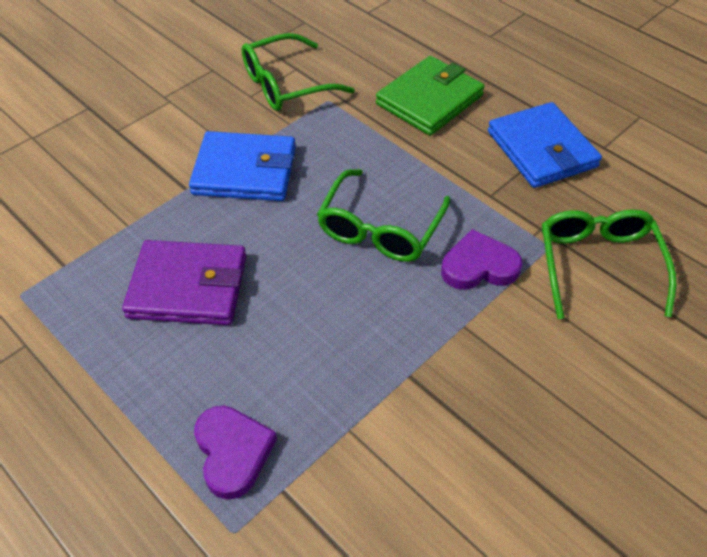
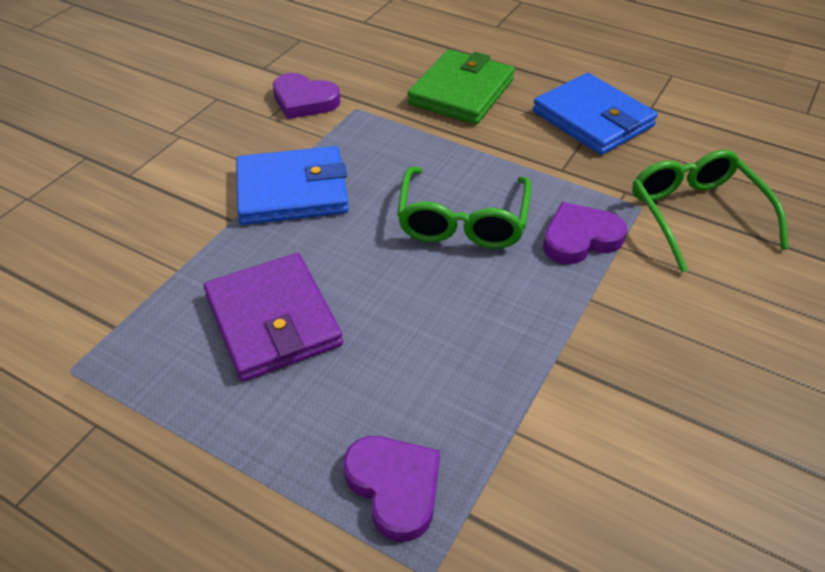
camera: 15 degrees left, 5 degrees down
purple wallet [122,240,246,325] -> purple wallet turned 75 degrees clockwise [204,253,343,381]
green glasses [242,33,355,111] -> purple heart [273,73,341,119]

